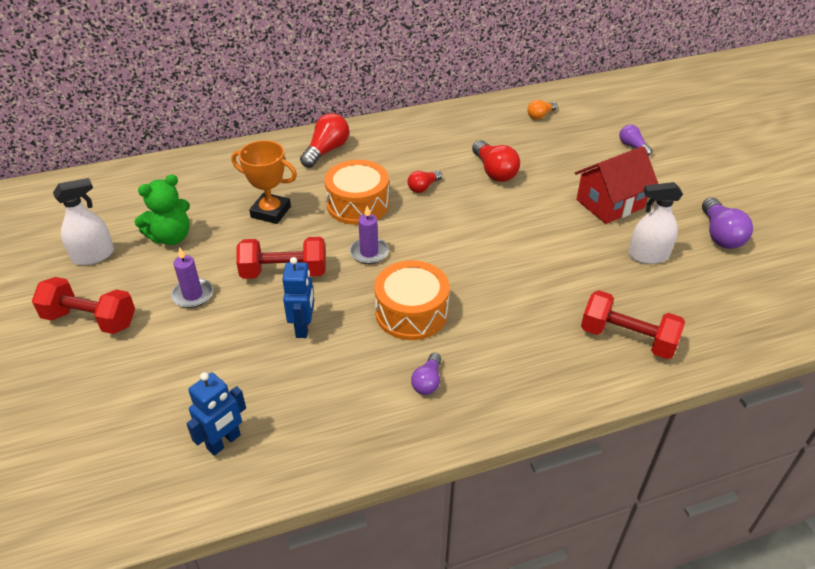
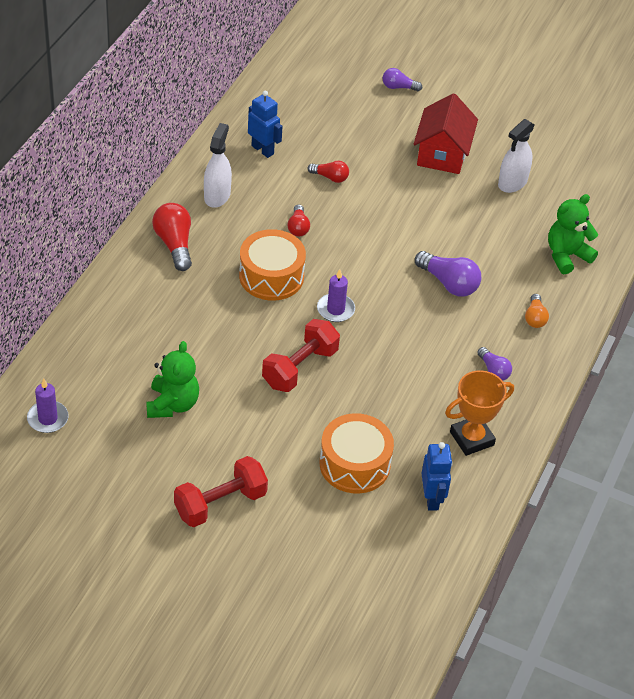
camera: 50 degrees left, 5 degrees up
white spray bottle [53,178,114,265] -> white spray bottle moved to [204,123,232,208]
purple candle [171,247,213,308] -> purple candle moved to [27,379,69,433]
orange trophy [231,140,297,224] -> orange trophy moved to [445,370,514,456]
blue robot [282,257,314,338] -> blue robot moved to [248,91,283,158]
orange drum [374,260,450,340] -> orange drum moved to [320,413,394,494]
red light bulb [472,140,520,182] -> red light bulb [308,161,349,183], size x0.60
orange light bulb [527,100,557,120] -> orange light bulb moved to [525,294,549,328]
red dumbbell [581,290,685,359] -> green teddy bear [548,194,598,274]
purple light bulb [702,197,753,249] -> purple light bulb moved to [415,251,481,297]

